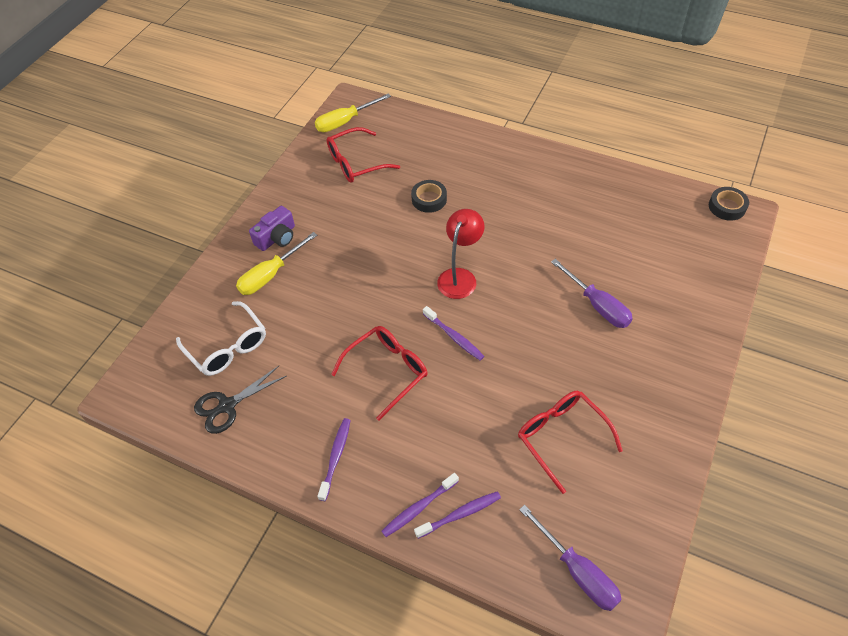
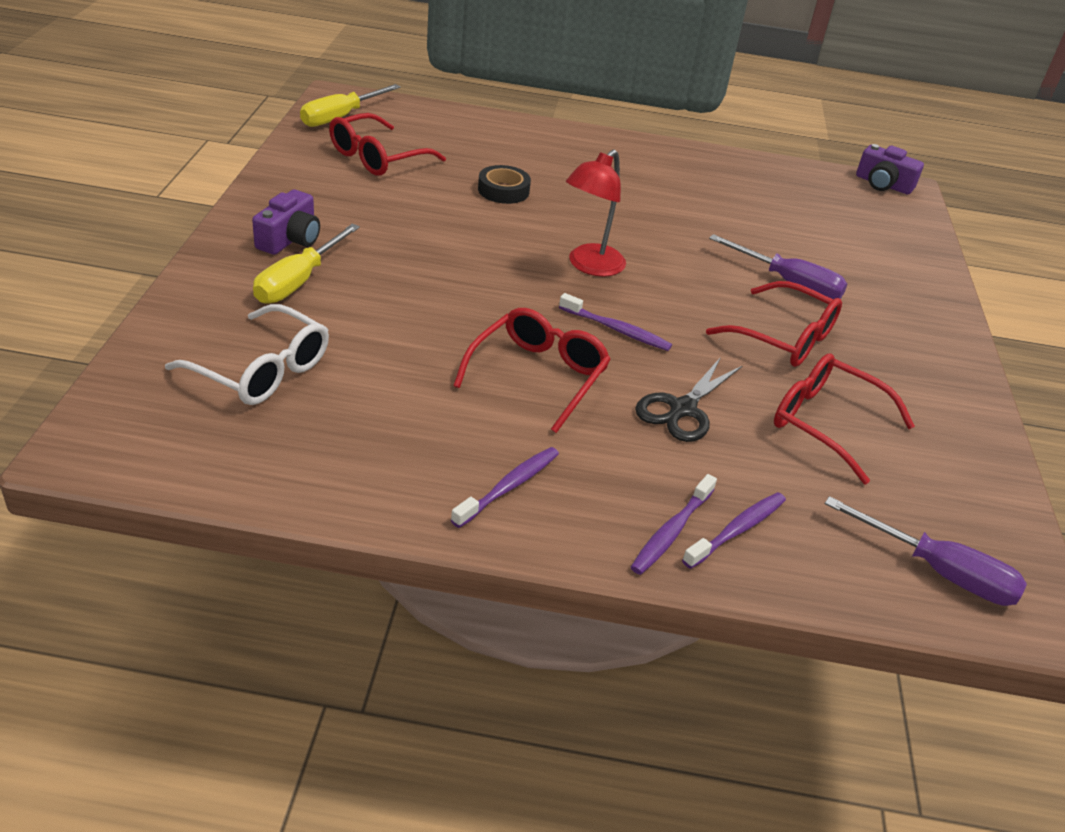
camera: 25 degrees left, 15 degrees down
black scissors [194,366,286,434] -> black scissors moved to [635,357,743,442]
purple toothbrush [317,418,351,501] -> purple toothbrush turned 45 degrees clockwise [451,447,559,528]
red lamp [437,209,484,299] -> red lamp turned 150 degrees counterclockwise [566,149,626,277]
black tape [709,187,749,221] -> purple camera [856,144,924,194]
none -> red glasses [706,281,842,367]

